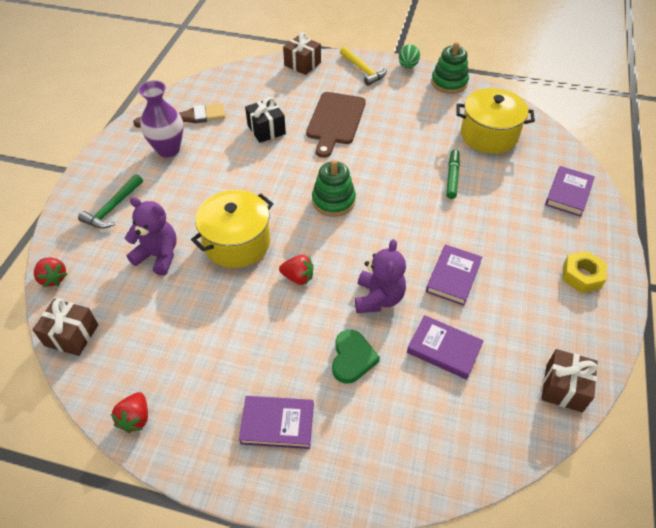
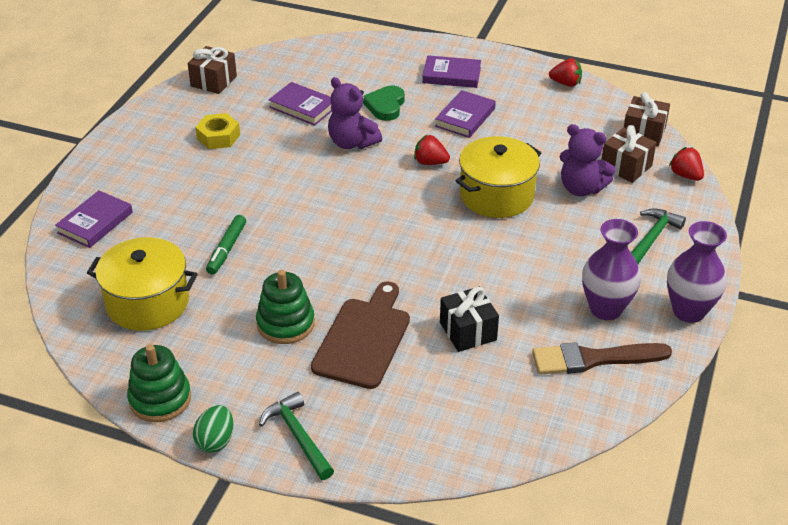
camera: 175 degrees left, 10 degrees down
red strawberry [111,392,148,433] -> red strawberry turned 90 degrees clockwise [549,58,582,87]
brown gift [283,32,321,75] -> brown gift moved to [602,125,656,183]
green stacking toy [312,160,356,217] -> green stacking toy moved to [256,270,315,344]
yellow hammer [340,46,387,86] -> green hammer [259,392,334,480]
purple teddy bear [355,239,406,313] -> purple teddy bear turned 60 degrees counterclockwise [328,77,382,149]
purple book [426,244,482,306] -> purple book moved to [435,90,496,138]
yellow nut [562,251,607,293] -> yellow nut moved to [195,113,240,149]
none -> purple vase [667,221,727,323]

